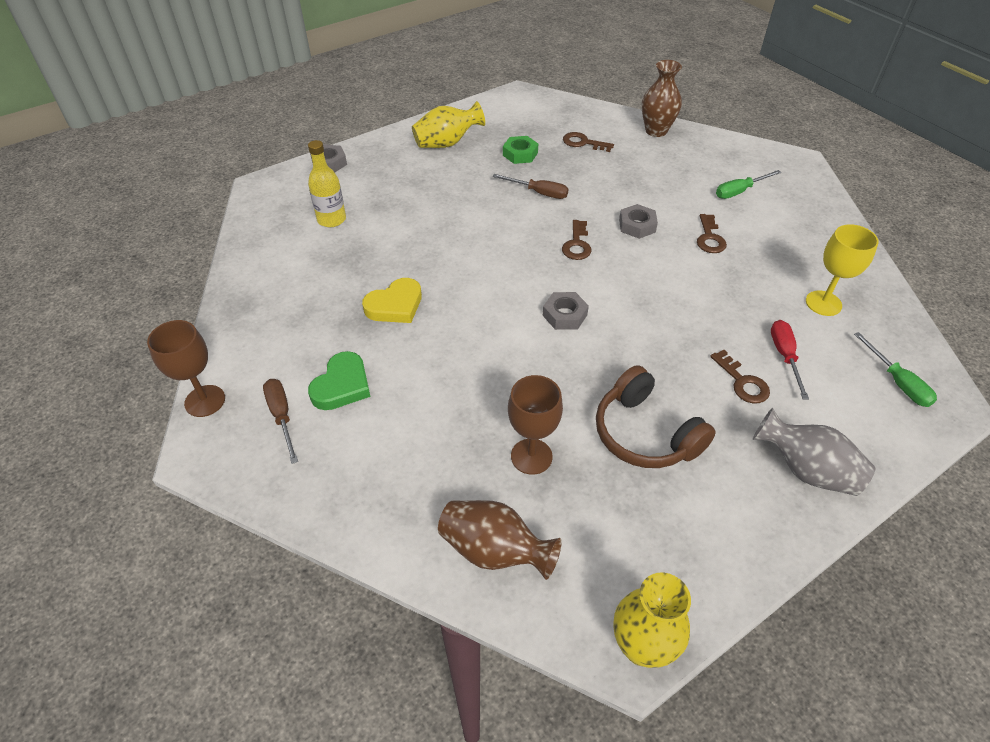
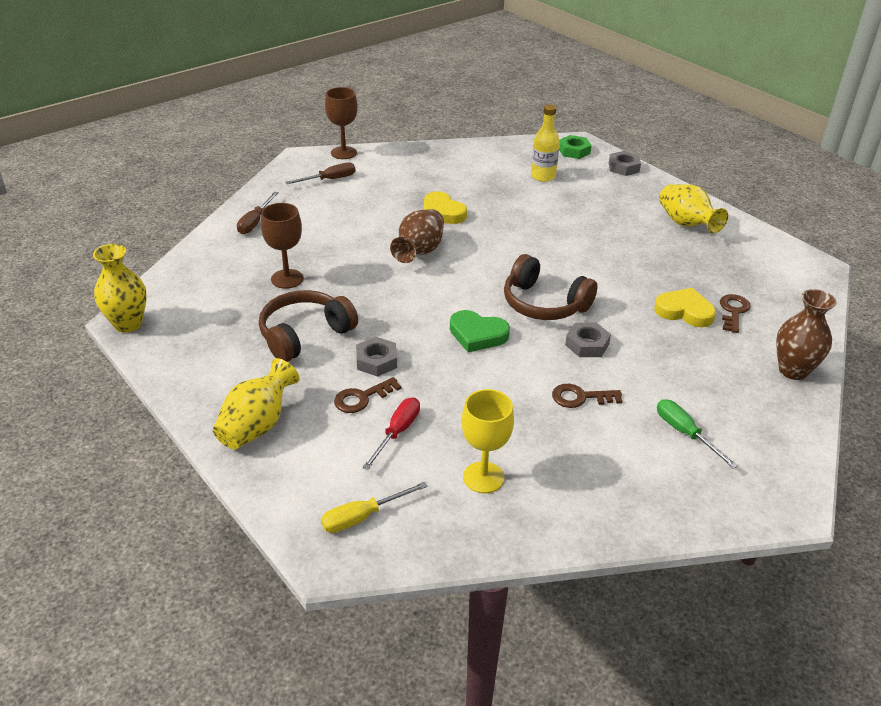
camera: 85 degrees right, 10 degrees down
green heart [308,351,370,410] -> green heart moved to [450,310,510,352]
brown vase [438,500,562,580] -> brown vase moved to [390,209,444,263]
brown screwdriver [492,174,568,199] -> brown screwdriver moved to [237,192,279,234]
green nut [503,136,538,164] -> green nut moved to [559,135,592,159]
grey nut [543,292,589,330] -> grey nut moved to [356,337,397,377]
brown key [562,220,592,260] -> brown headphones [504,254,598,320]
grey vase [753,408,875,496] -> yellow vase [213,358,299,449]
red screwdriver [771,320,809,400] -> red screwdriver turned 60 degrees counterclockwise [363,397,420,470]
green screwdriver [854,332,937,407] -> yellow screwdriver [321,482,428,533]
none -> yellow heart [654,288,716,328]

